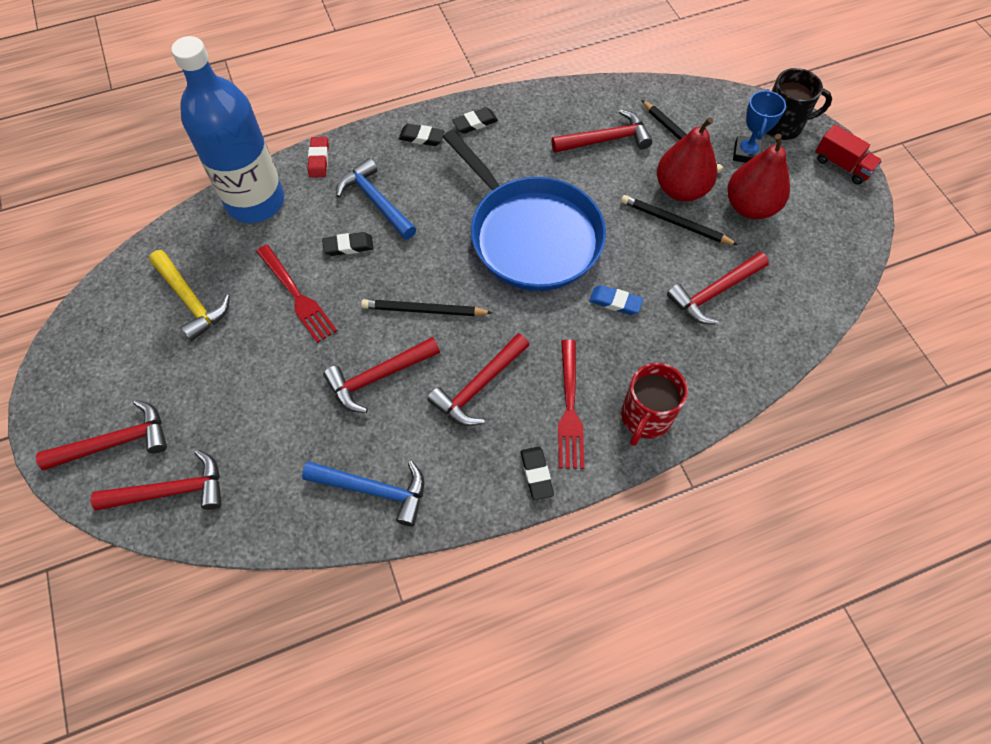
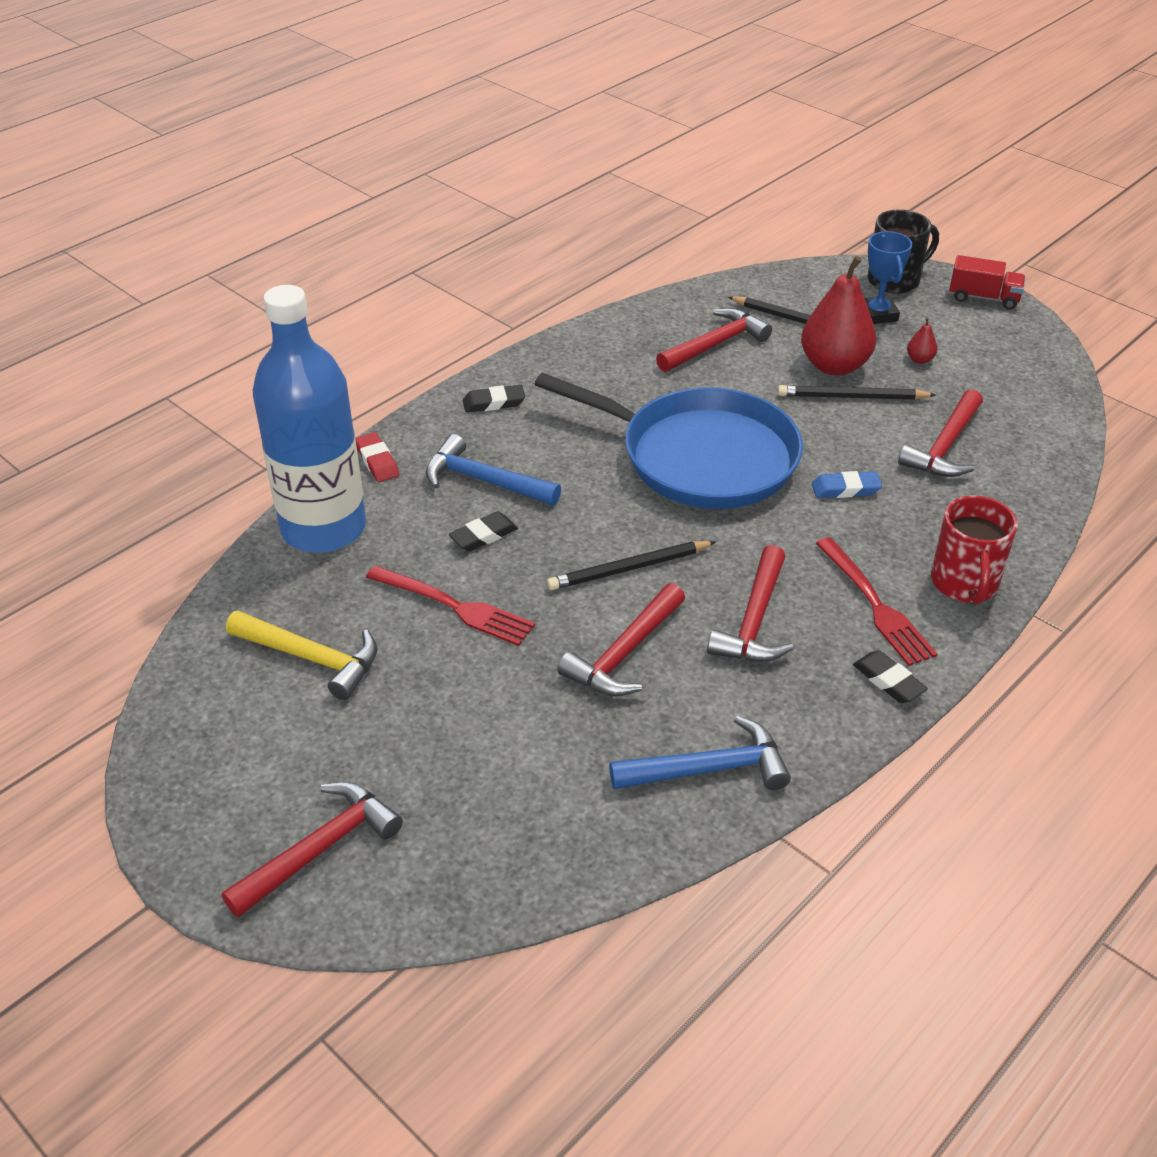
camera: 25 degrees left, 20 degrees down
red hammer [91,450,222,510] -> none
black eraser [452,107,498,134] -> none
red pear [727,134,790,219] -> red pear [907,317,937,364], size x0.41

